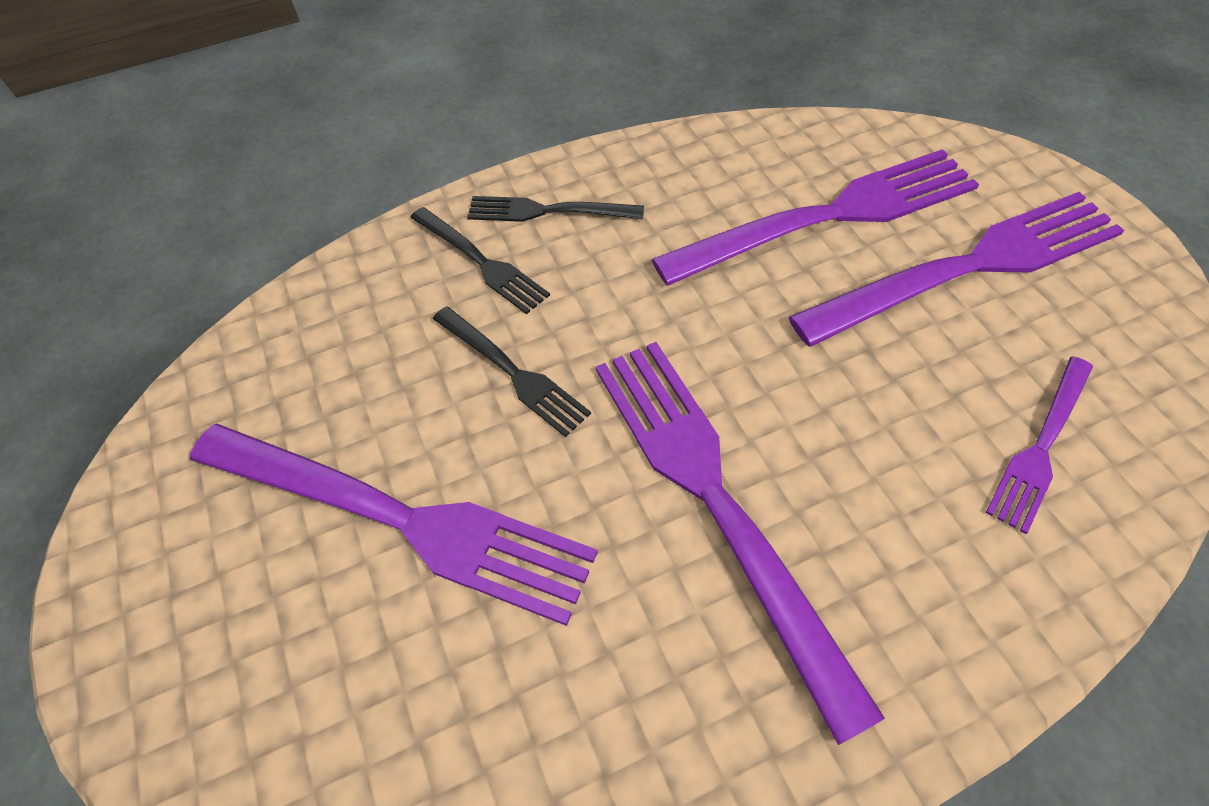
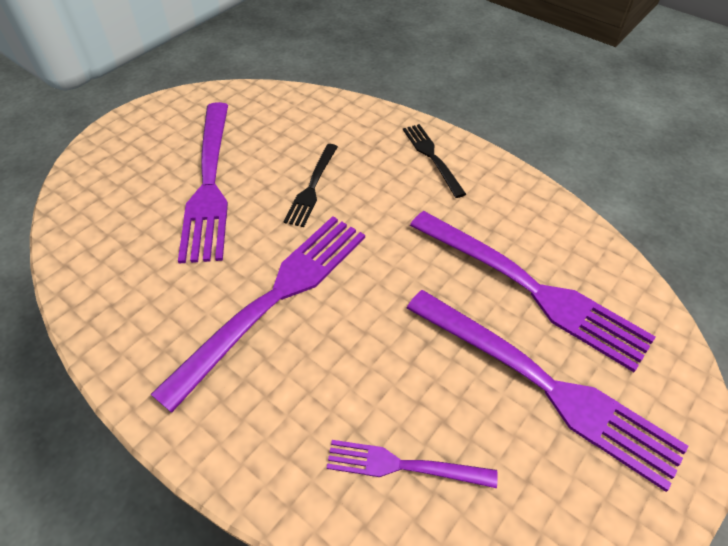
camera: 60 degrees right, 5 degrees down
black fork [410,207,550,315] -> none

